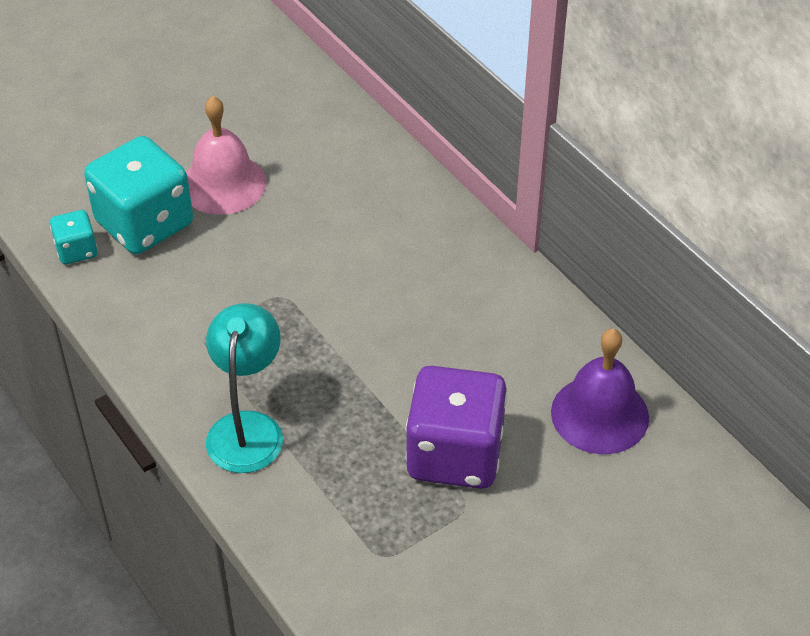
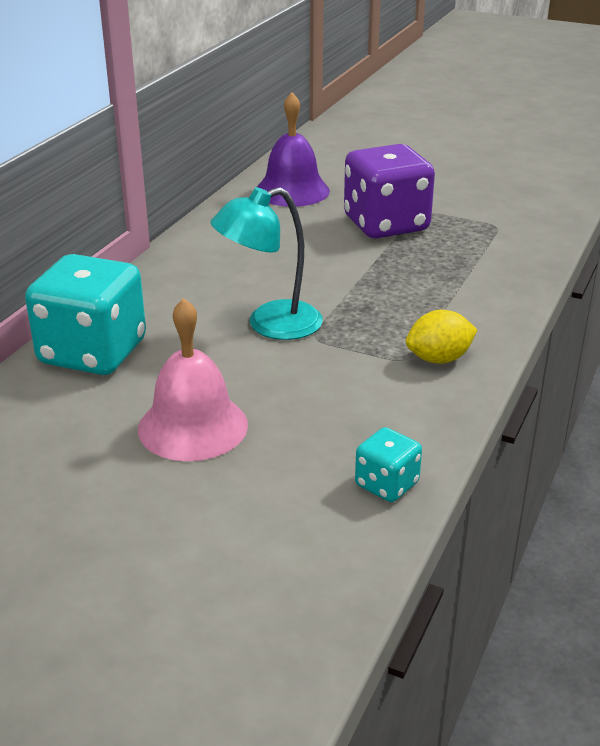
camera: 120 degrees left, 15 degrees down
turquoise dice [84,136,193,254] -> turquoise dice moved to [25,254,146,375]
turquoise lamp [206,303,283,473] -> turquoise lamp moved to [211,187,323,340]
none -> yellow lemon [406,310,477,364]

